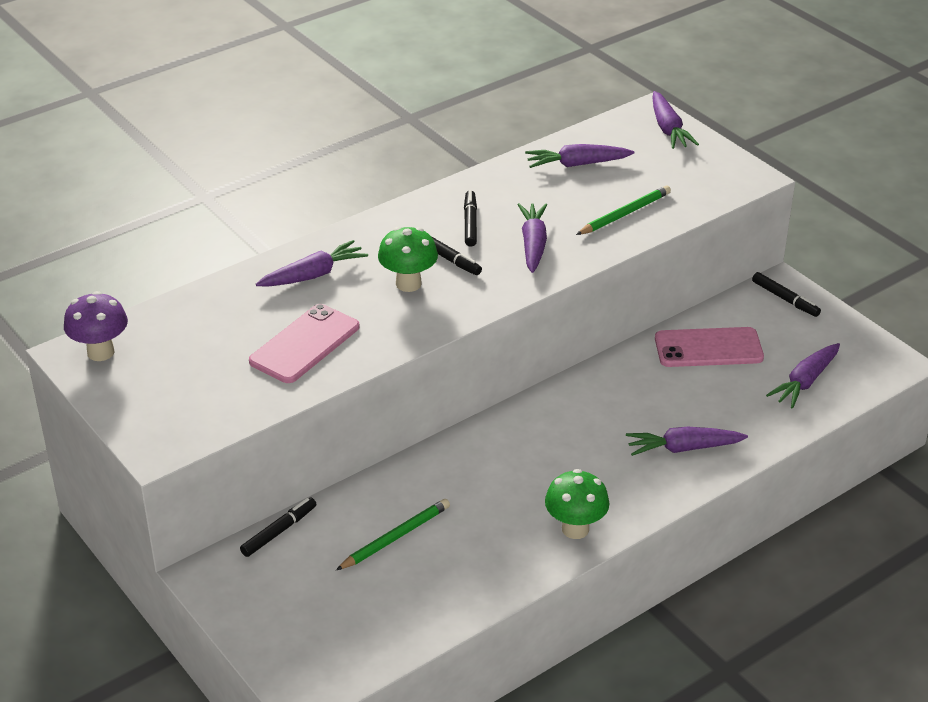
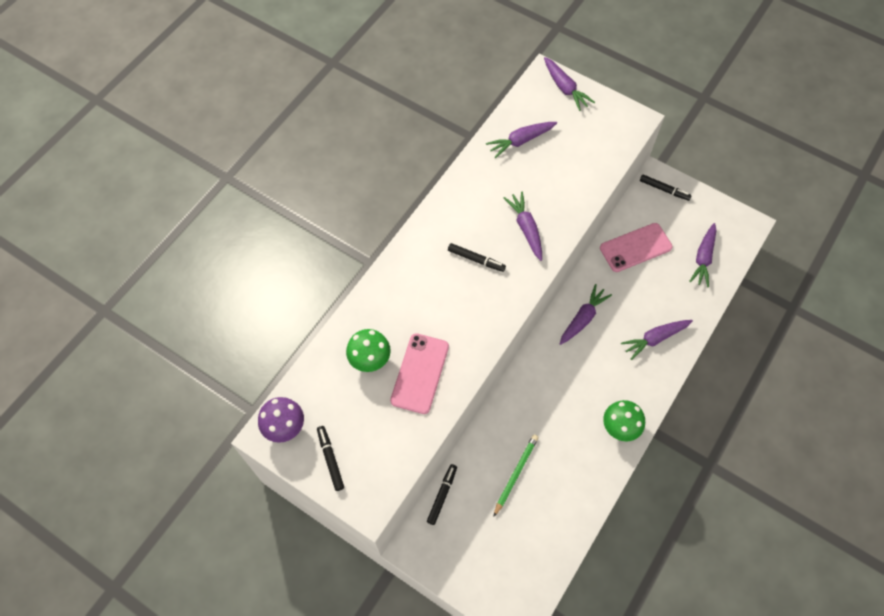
camera: 20 degrees left, 25 degrees up
purple carrot [256,240,368,287] -> purple carrot moved to [560,284,612,345]
green mushroom [378,227,438,292] -> green mushroom moved to [346,329,391,372]
black marker [464,190,477,247] -> black marker moved to [317,426,344,491]
green pencil [576,185,671,235] -> none

